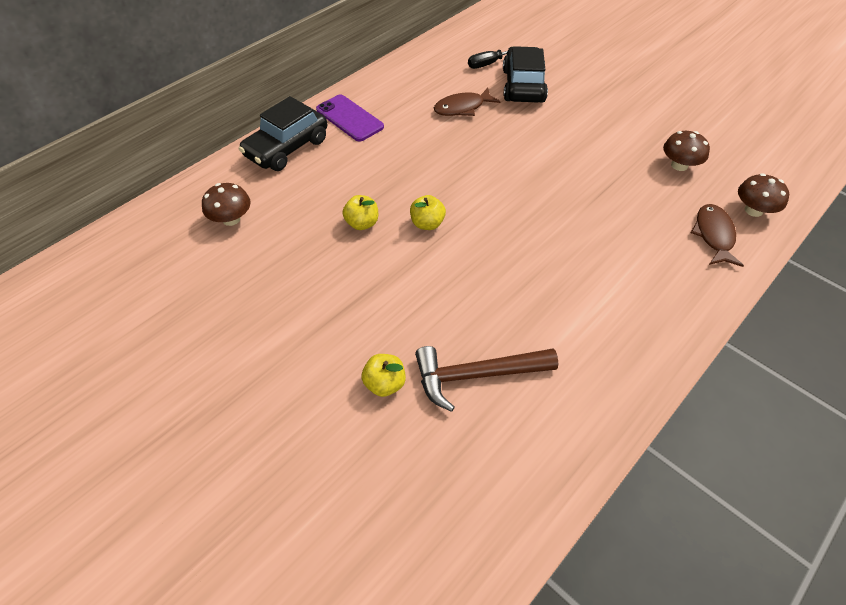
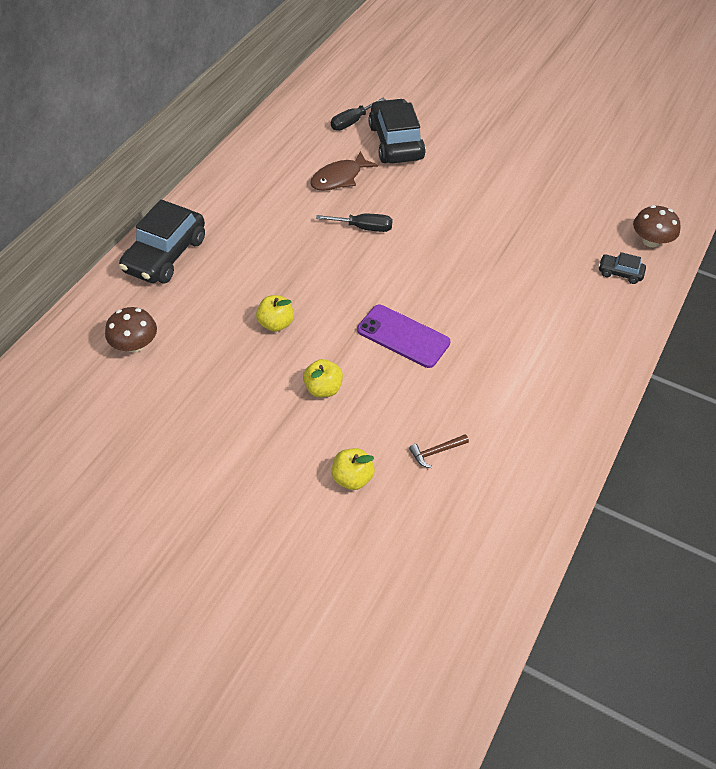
camera: 15 degrees left, 0 degrees up
purple phone [316,94,384,142] -> purple phone moved to [357,305,451,368]
yellow apple [410,195,446,230] -> yellow apple moved to [303,359,343,397]
brown hammer [415,346,558,412] -> brown hammer [409,434,469,468], size x0.44
brown mushroom [663,131,710,171] -> none
brown fish [691,204,744,267] -> black car [598,252,646,284]
none -> black screwdriver [316,214,393,232]

